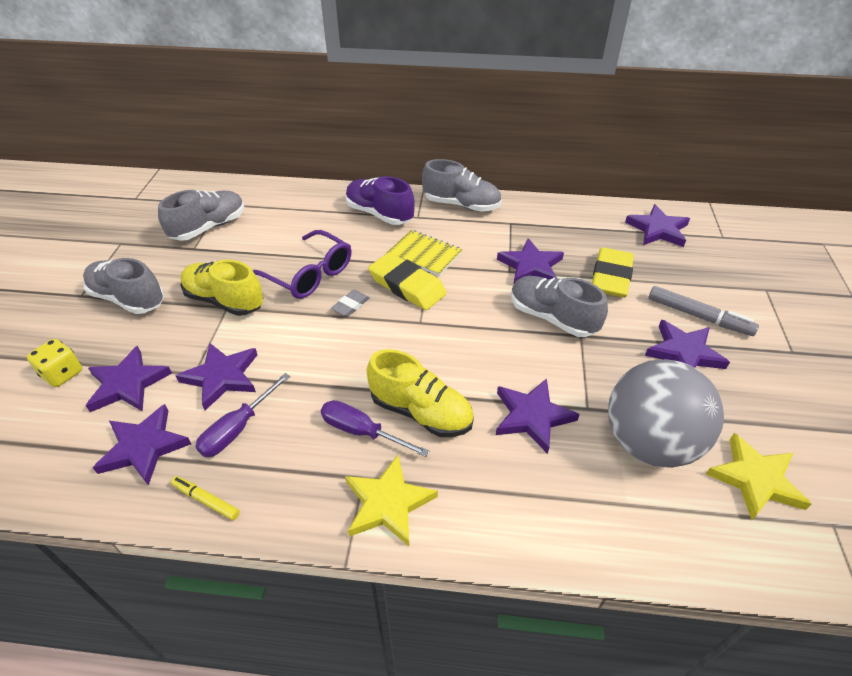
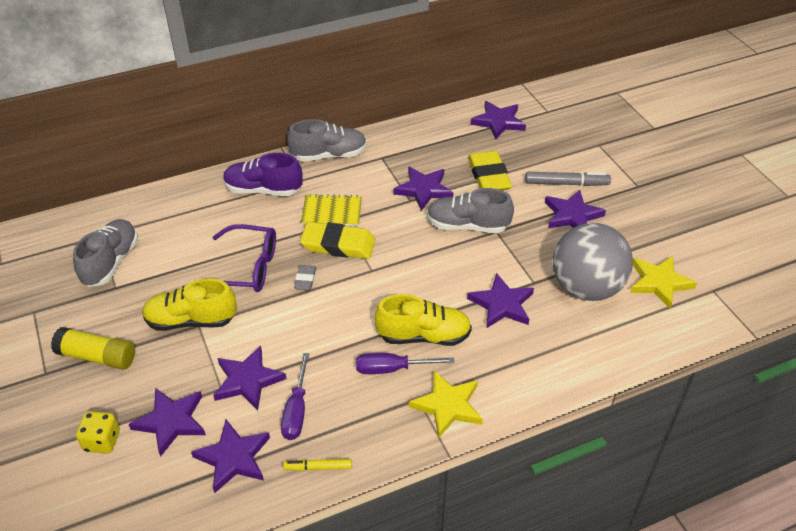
camera: 30 degrees left, 0 degrees up
grey shoe [83,258,164,314] -> yellow glue stick [51,327,135,370]

